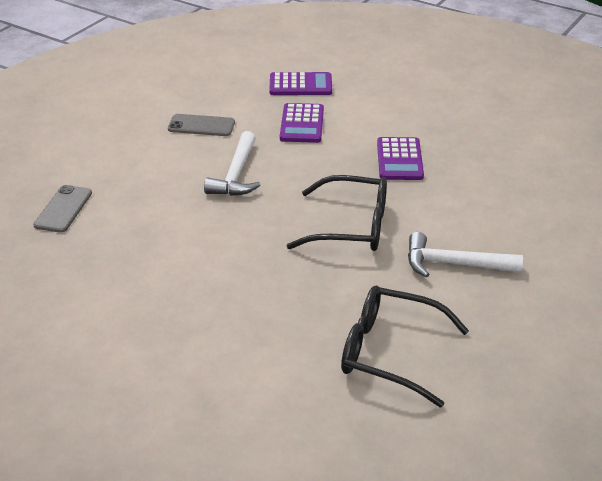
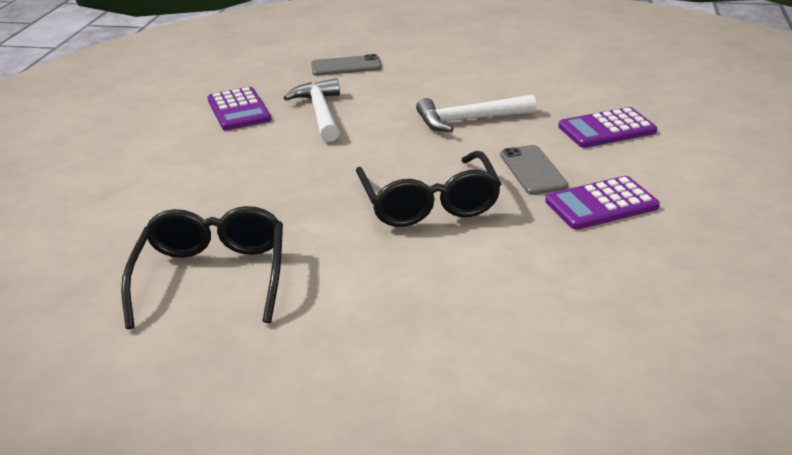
camera: 70 degrees right, 5 degrees down
grey phone [168,114,235,136] -> grey phone moved to [500,145,568,195]
purple calculator [269,72,332,95] -> purple calculator moved to [207,87,271,130]
white hammer [408,232,523,278] -> white hammer moved to [284,78,340,142]

